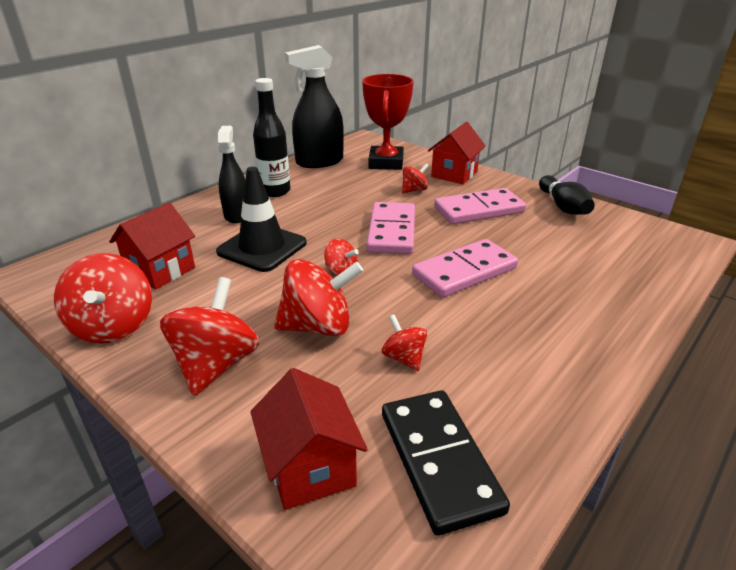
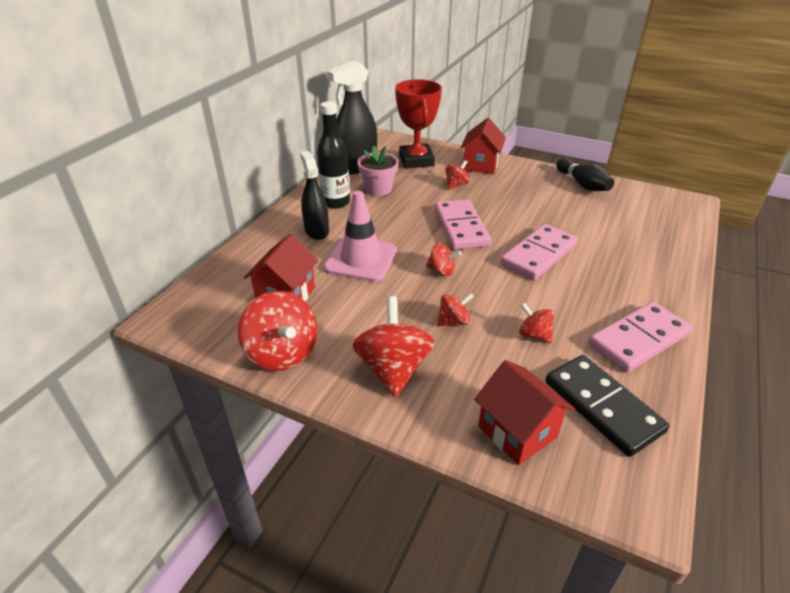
camera: 15 degrees left, 5 degrees up
black traffic cone [216,167,307,272] -> pink traffic cone [324,191,397,282]
red spinning top [274,259,363,336] -> red spinning top [437,293,474,326], size x0.53
pink domino [434,188,526,224] -> pink domino moved to [589,302,692,372]
none -> pink flower pot [357,146,399,196]

